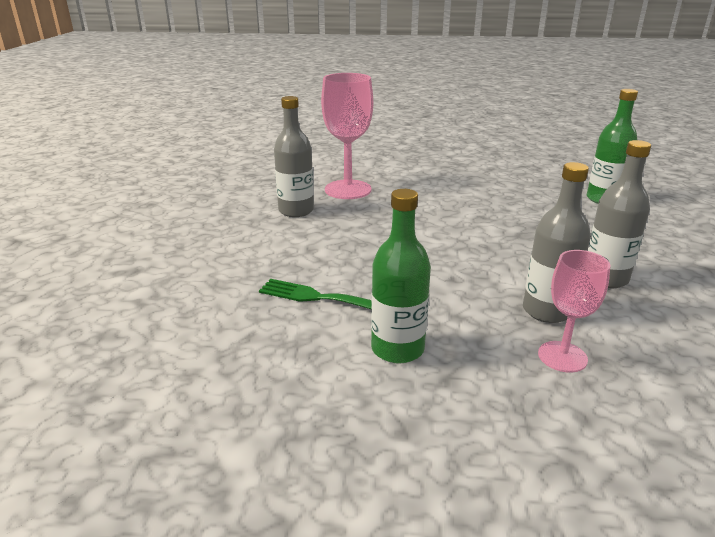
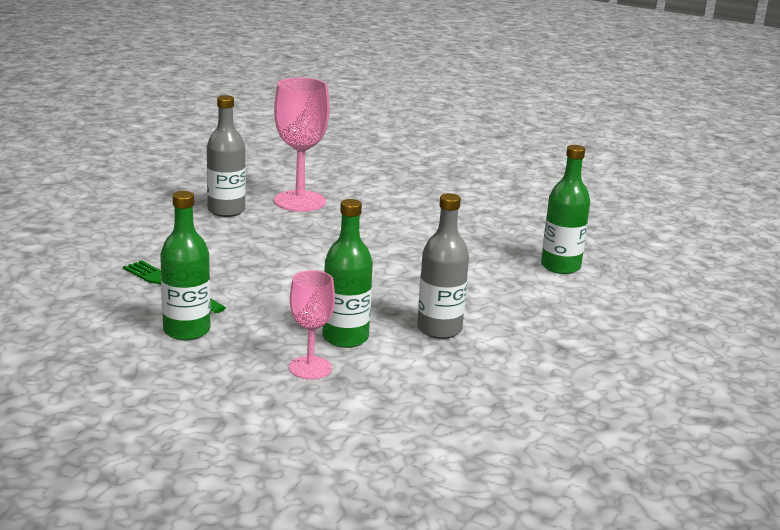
camera: 20 degrees right, 5 degrees down
grey bottle [523,162,591,323] -> green bottle [322,199,373,348]

